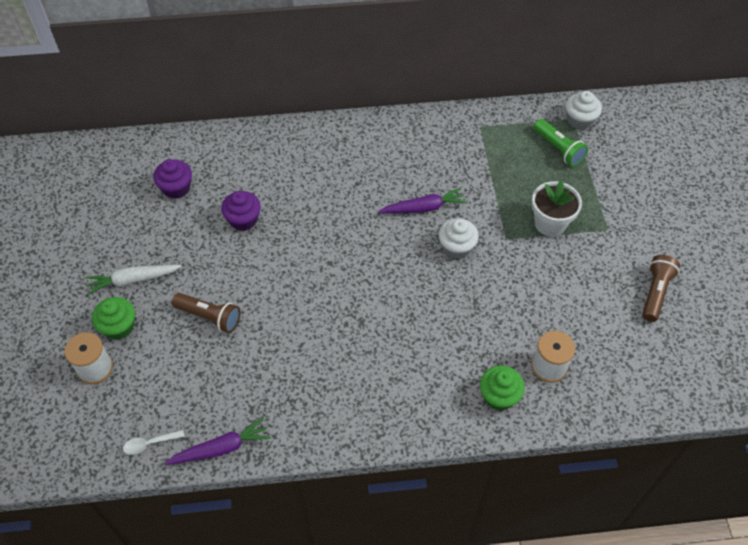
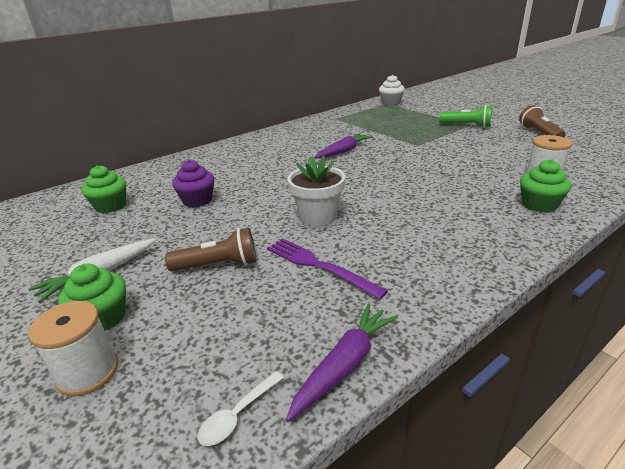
camera: 30 degrees left, 25 degrees down
purple cupcake [153,159,192,199] -> green cupcake [82,165,126,213]
white cupcake [439,218,479,259] -> none
white flower pot [532,180,582,237] -> white flower pot moved to [287,156,345,226]
green flashlight [534,119,588,166] -> green flashlight moved to [439,105,492,128]
none -> purple fork [267,238,388,300]

